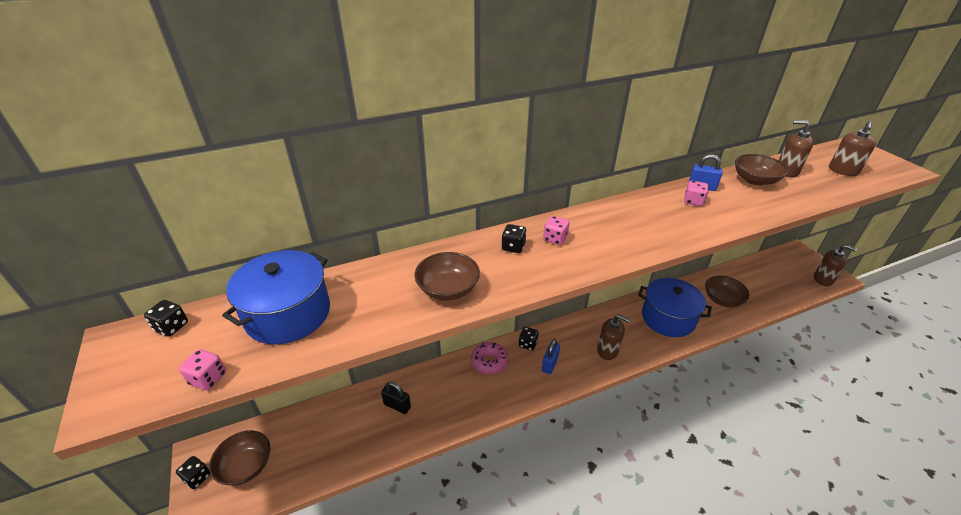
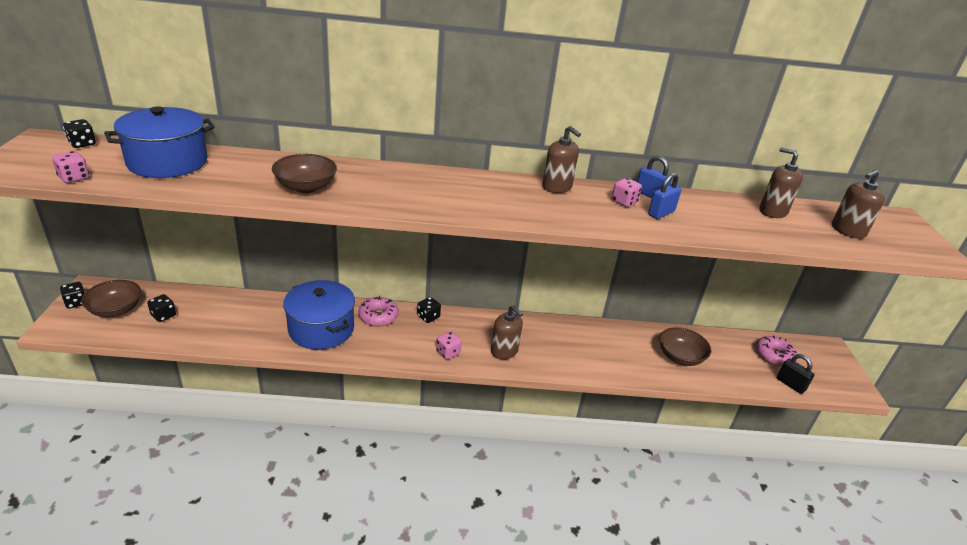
camera: 20 degrees right, 5 degrees down
black padlock [381,382,411,414] -> black padlock moved to [777,354,815,394]
black dice [501,224,527,253] -> black dice moved to [147,294,176,322]
blue padlock [542,339,560,374] -> blue padlock moved to [648,173,681,219]
pink dice [543,216,570,245] -> pink dice moved to [436,331,462,360]
blue pot [638,278,712,337] -> blue pot moved to [283,280,355,350]
brown bowl [735,154,788,186] -> none
brown soap dispenser [814,245,857,286] -> brown soap dispenser moved to [542,126,581,193]
none -> pink donut [756,336,797,367]

